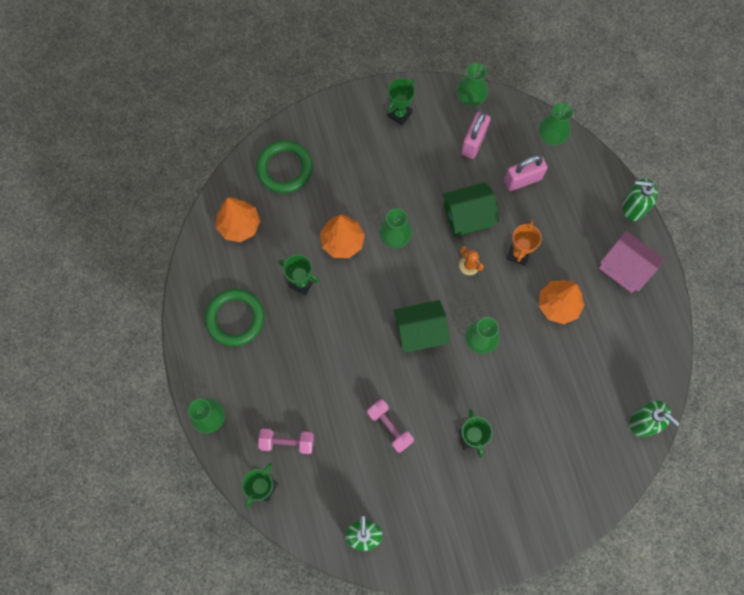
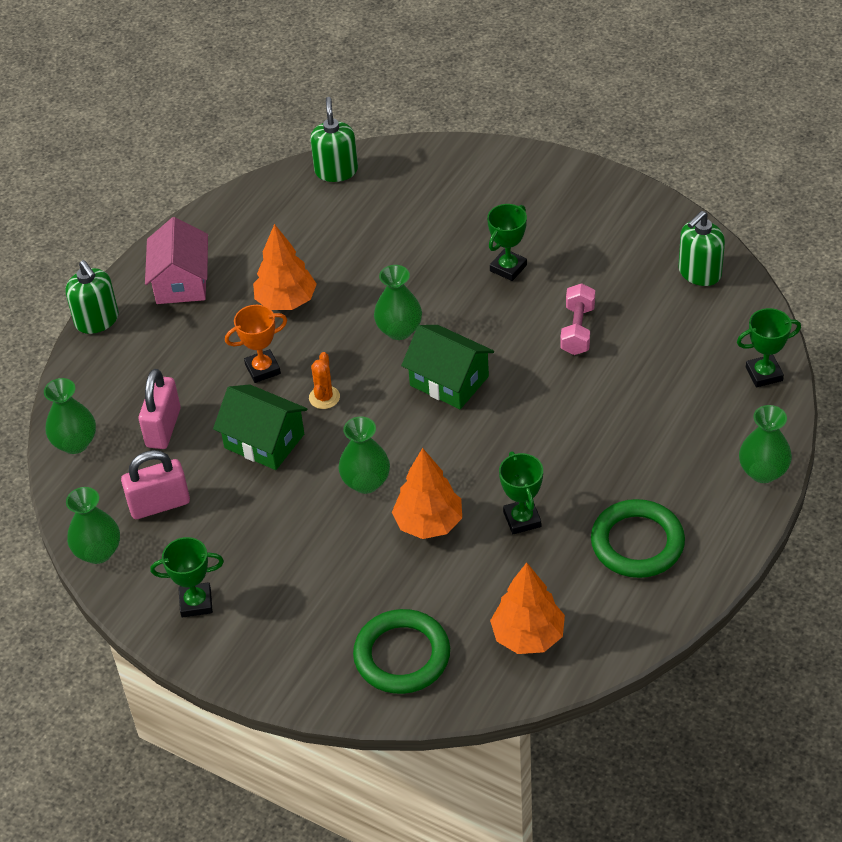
camera: 130 degrees left, 25 degrees down
pink dumbbell [258,429,314,454] -> none
pink padlock [504,155,548,191] -> pink padlock turned 75 degrees clockwise [139,369,181,449]

